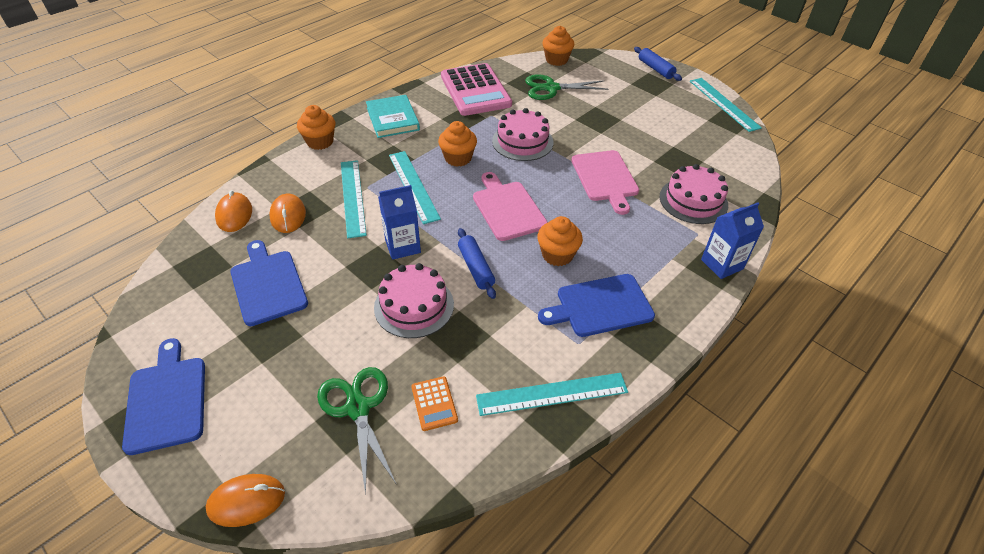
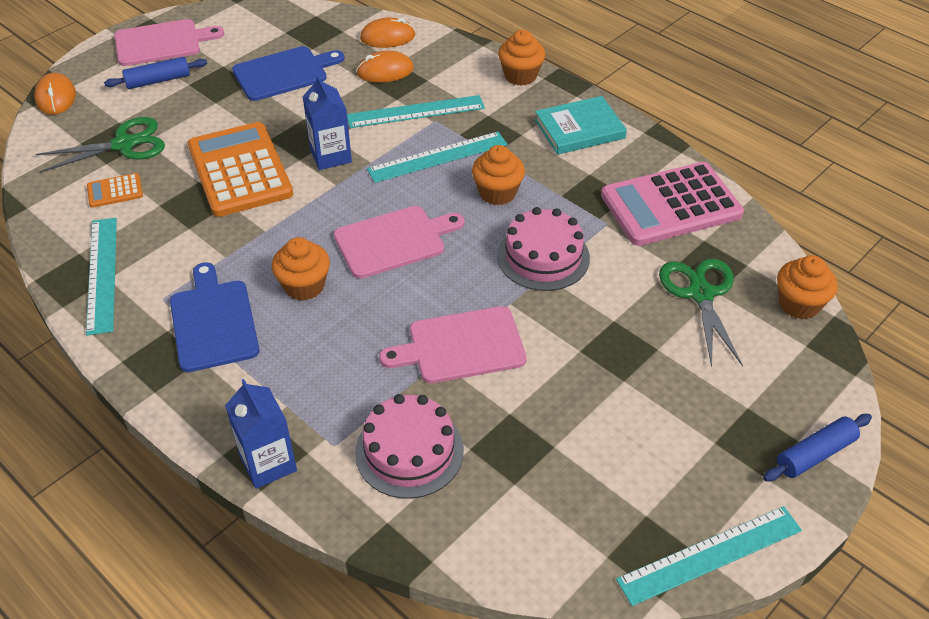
camera: 90 degrees right, 0 degrees up
blue cutting board [122,338,205,455] -> pink cutting board [115,19,224,66]
pink cake [374,263,454,338] -> orange calculator [188,122,293,217]
blue rolling pin [458,228,496,299] -> blue rolling pin moved to [104,57,207,89]

